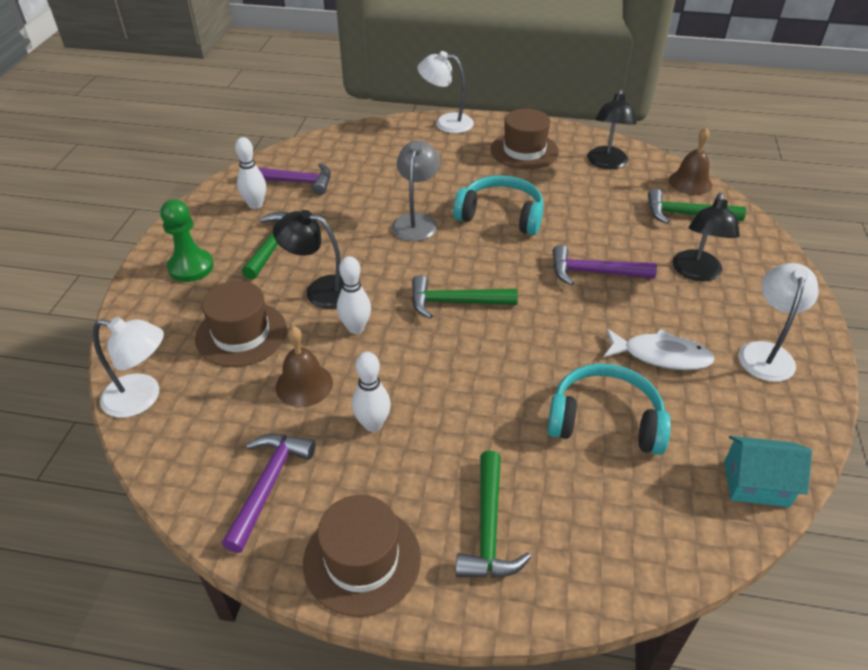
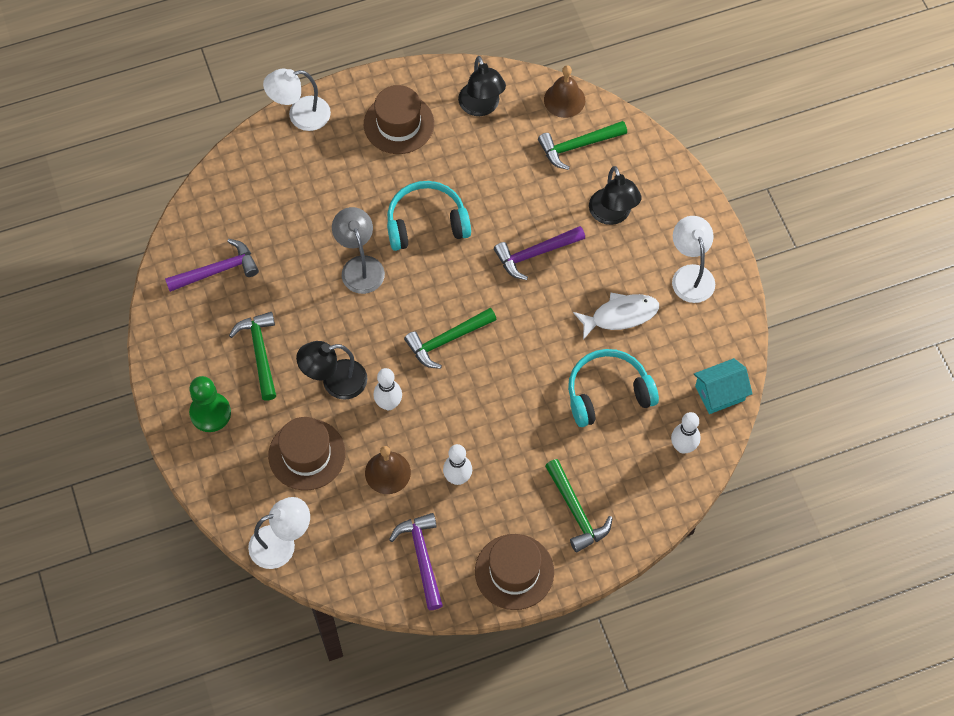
camera: 30 degrees left, 20 degrees up
white bowling pin [235,137,266,209] -> white bowling pin moved to [671,412,700,454]

